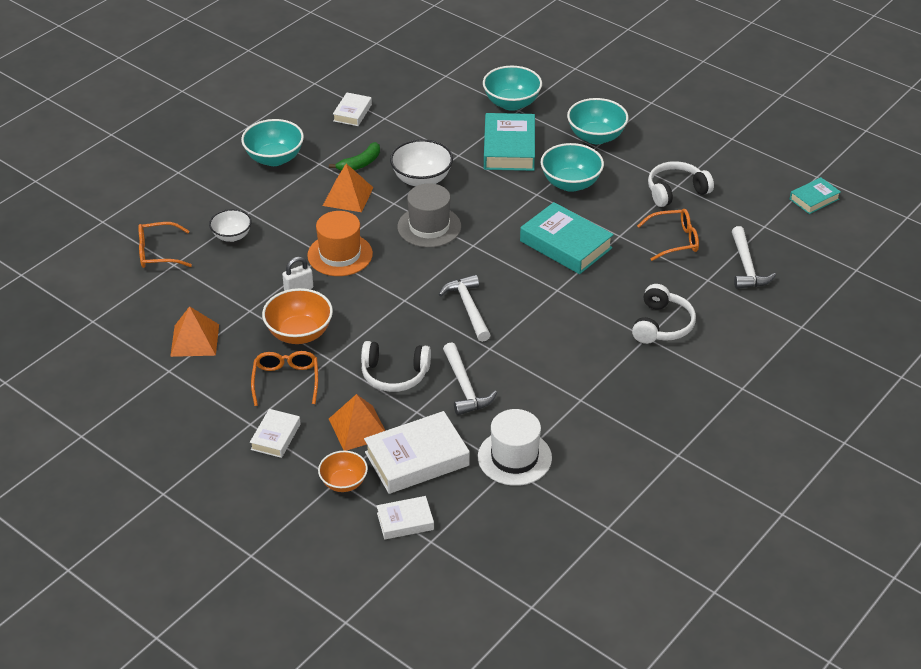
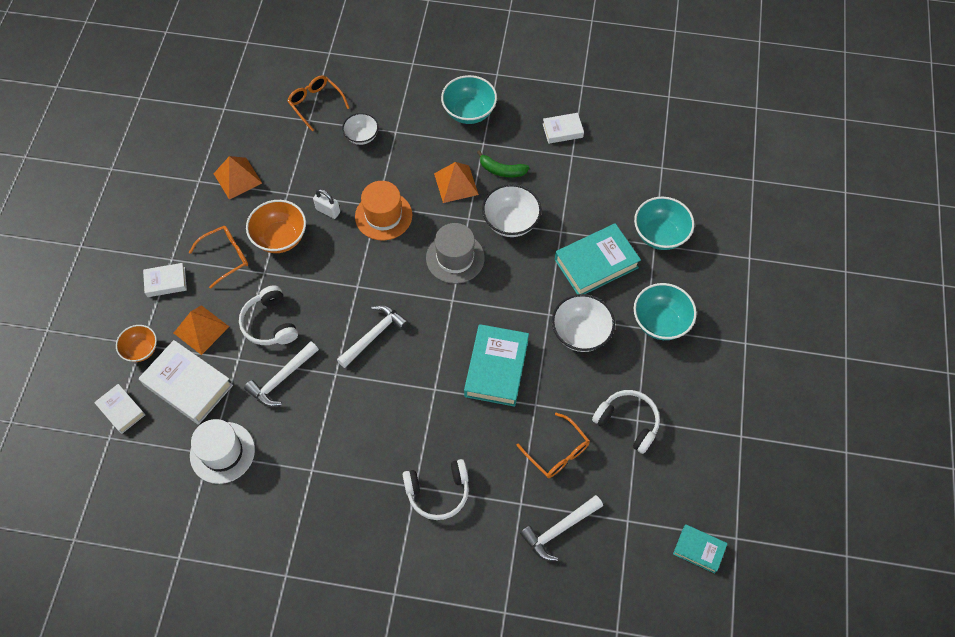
camera: 60 degrees right, 20 degrees up
turquoise bowl [541,143,604,192] -> white bowl [552,294,615,352]

